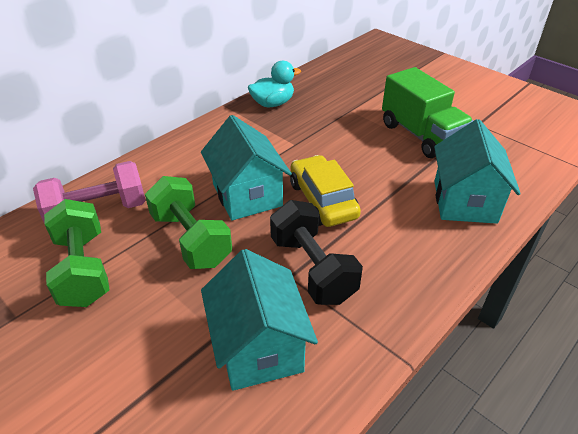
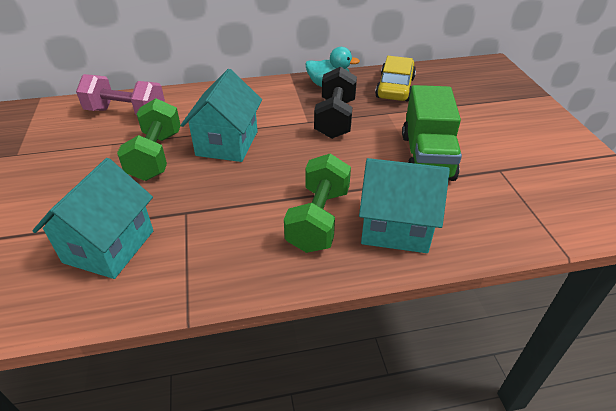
camera: 35 degrees right, 0 degrees up
green dumbbell [44,199,110,307] -> green dumbbell moved to [284,154,351,253]
black dumbbell [270,200,363,305] -> black dumbbell moved to [314,67,357,139]
yellow car [290,155,361,227] -> yellow car moved to [375,56,416,102]
turquoise house [434,119,521,224] -> turquoise house turned 60 degrees clockwise [359,158,450,253]

